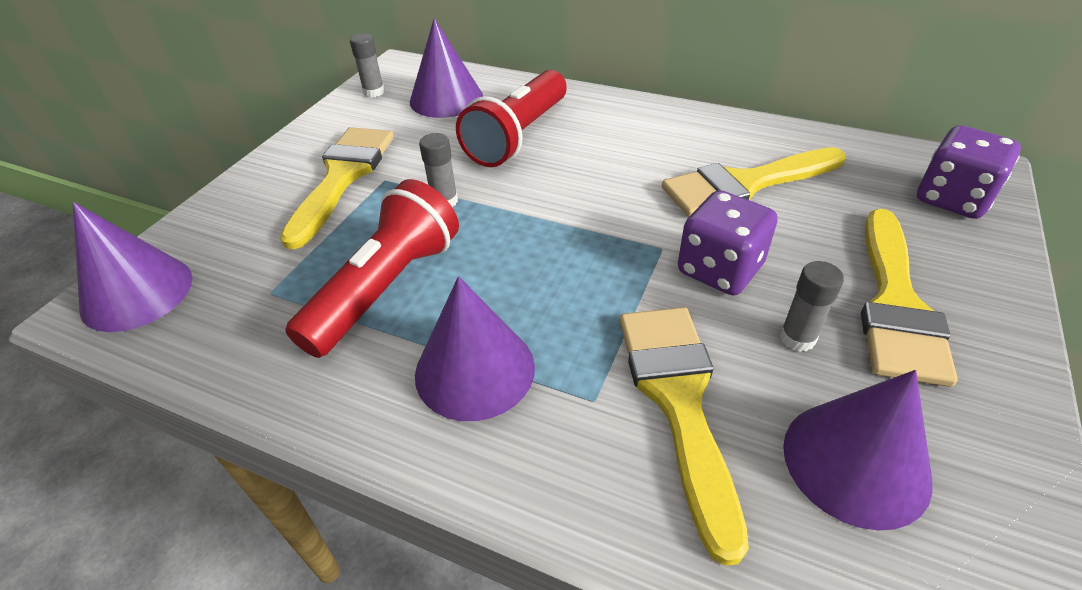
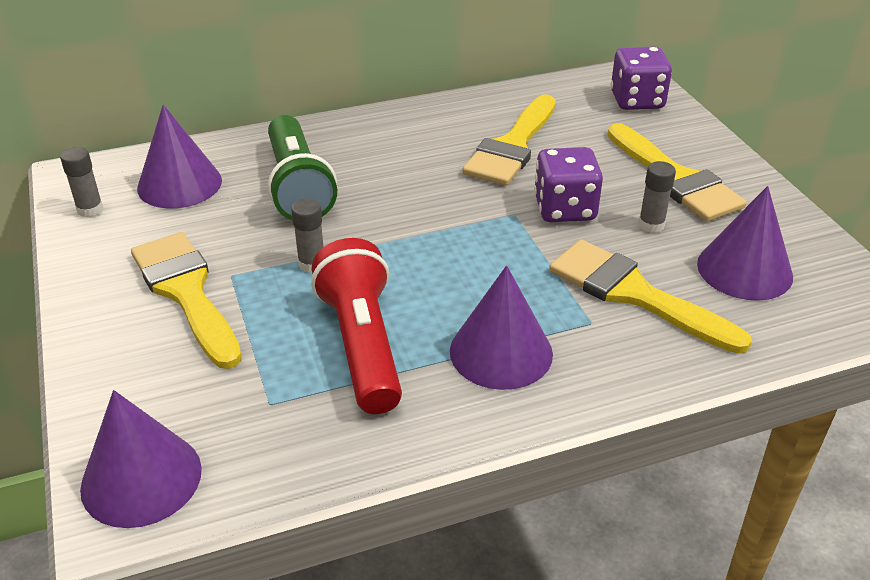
camera: 45 degrees left, 5 degrees down
red flashlight [456,70,567,167] -> green flashlight [268,115,337,221]

